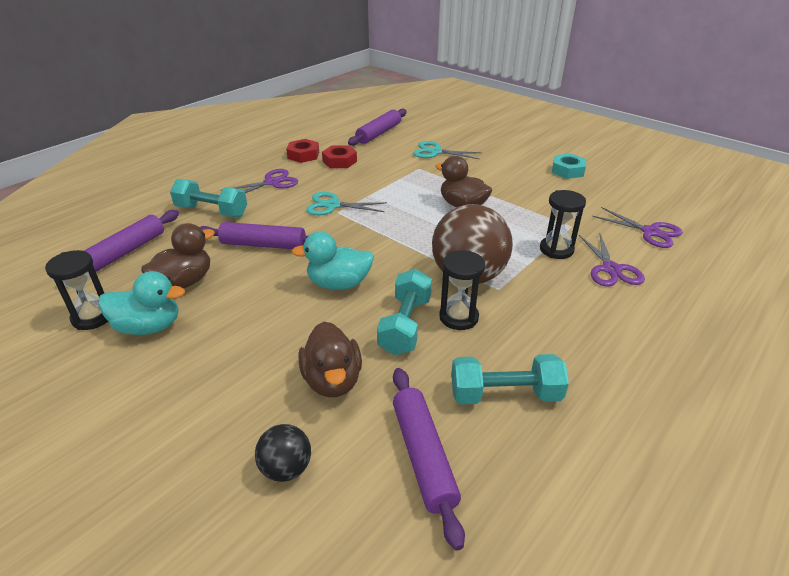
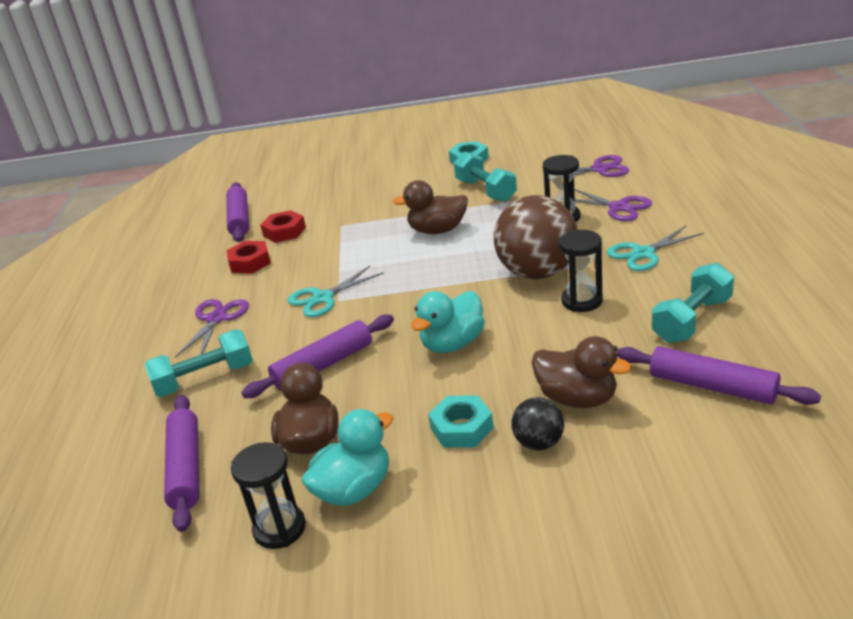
camera: 40 degrees left, 5 degrees down
black ball [255,424,311,482] -> black ball moved to [511,397,564,450]
red nut [286,139,319,163] -> red nut moved to [260,210,306,243]
turquoise dumbbell [377,269,432,355] -> turquoise dumbbell moved to [454,151,517,202]
turquoise scissors [413,141,482,159] -> turquoise scissors moved to [607,226,704,271]
none -> turquoise nut [428,395,494,448]

